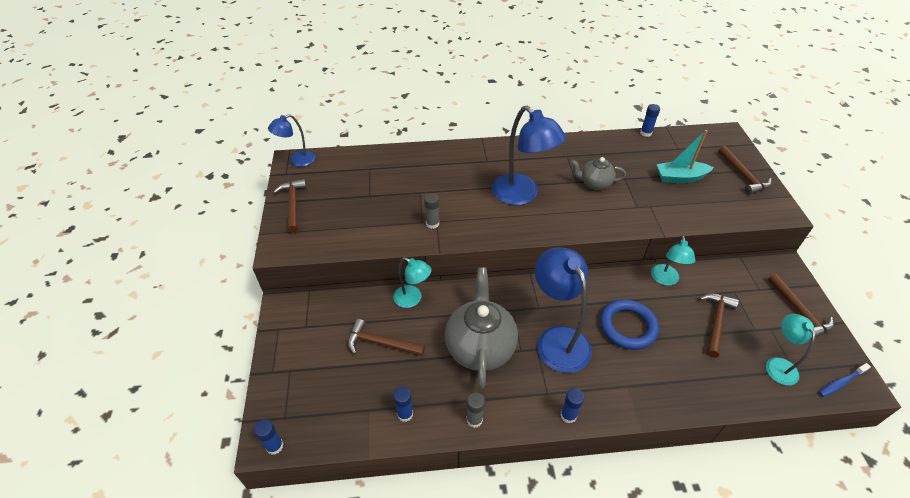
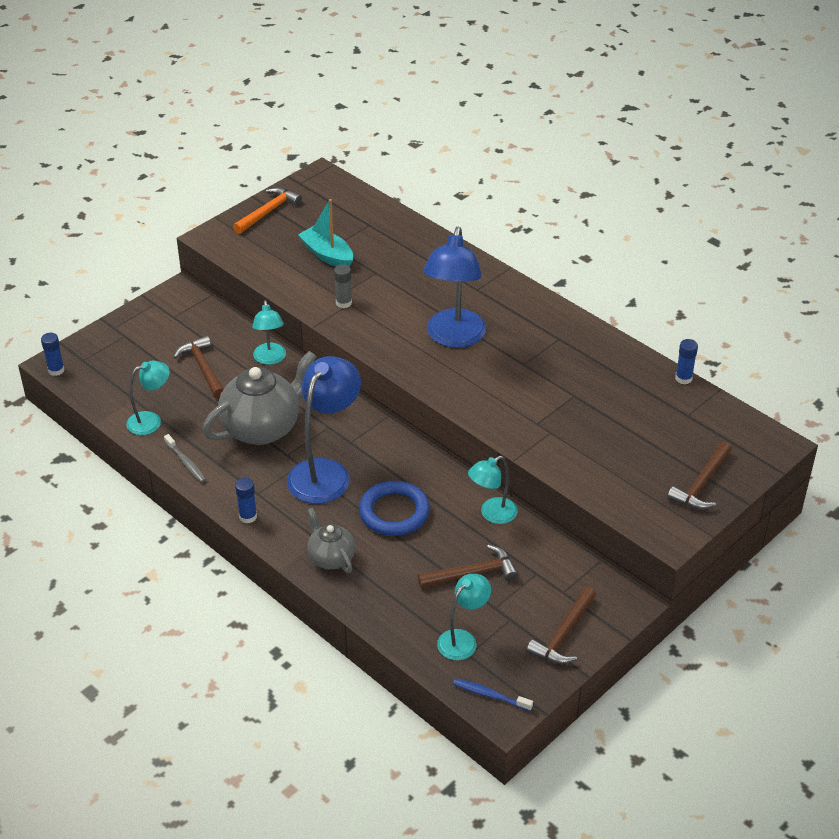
camera: 50 degrees right, 5 degrees down
blue lamp [268,114,315,167] -> none
brown hammer [273,179,307,233] -> orange hammer [233,187,302,234]
blue glue stick [393,387,413,422] -> turquoise lamp [126,361,170,435]
grey glue stick [467,392,485,428] -> grey toothbrush [164,434,206,483]
grey teapot [571,157,626,190] -> grey teapot moved to [307,507,355,573]
turquoise boat [656,130,714,183] -> turquoise boat moved to [298,199,353,267]

